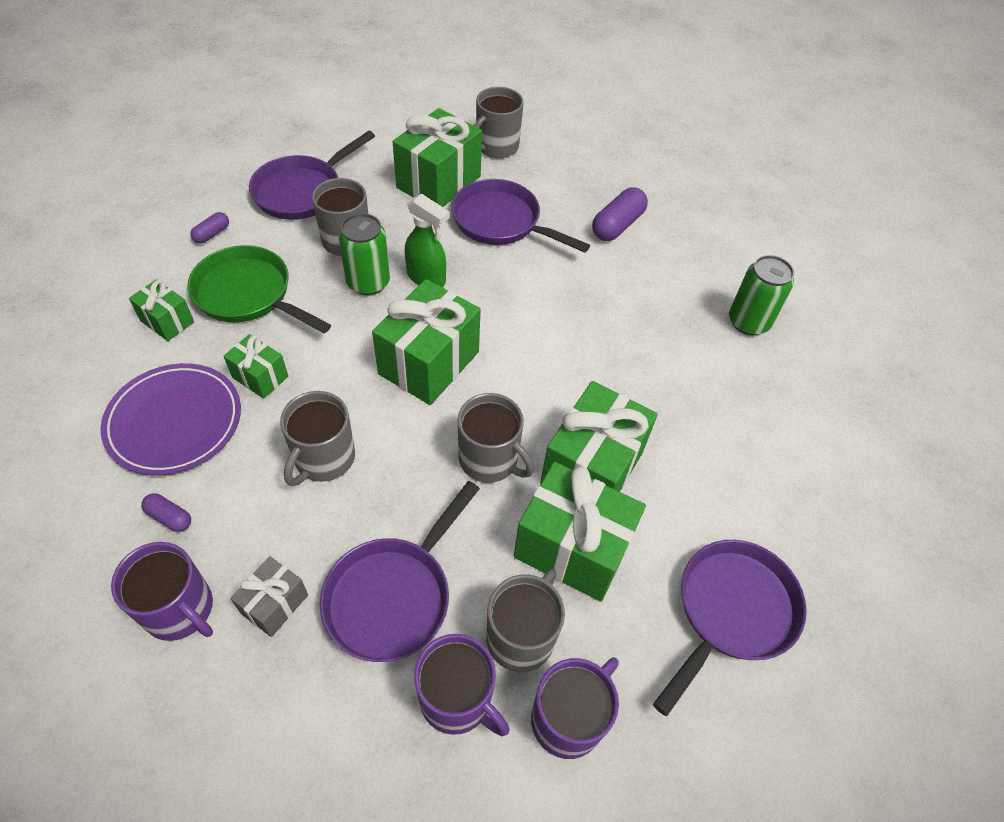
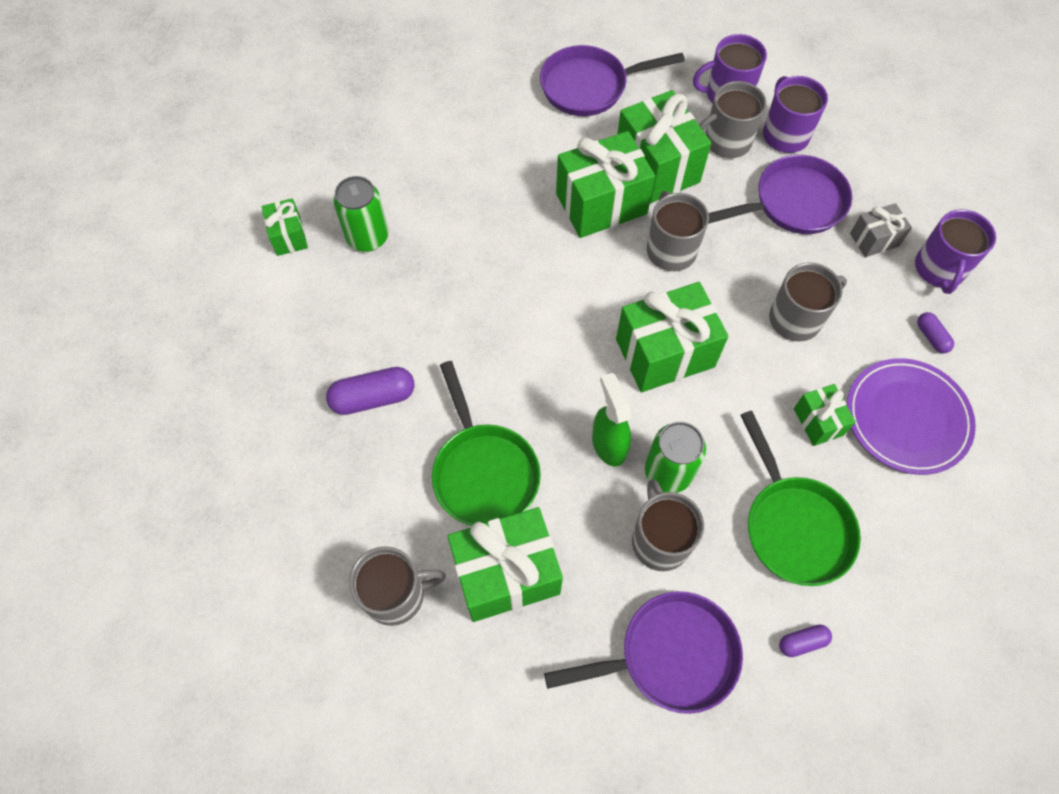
camera: 140 degrees left, 10 degrees up
purple mug [111,542,213,641] -> purple mug turned 150 degrees counterclockwise [915,209,996,294]
green gift [129,279,194,341] -> green gift moved to [262,198,308,256]
purple pan [451,179,590,253] -> green pan [432,361,541,526]

